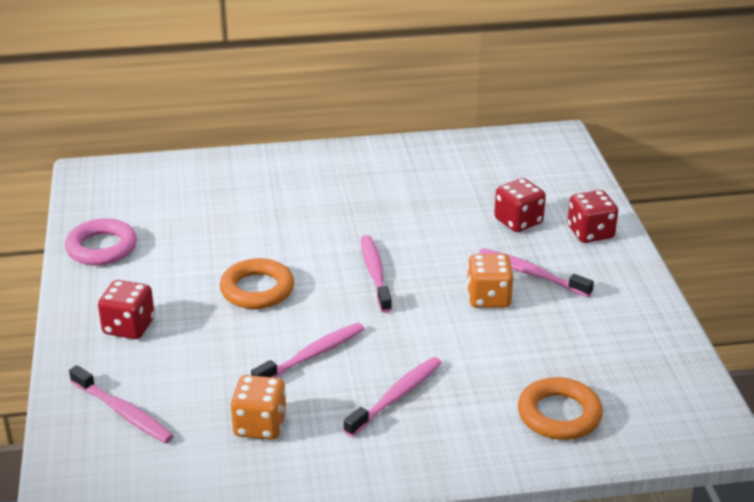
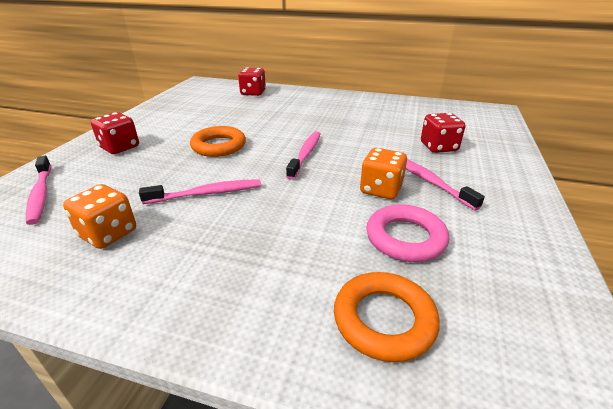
camera: 25 degrees right, 0 degrees up
pink ring [65,219,137,266] -> pink ring moved to [366,205,449,262]
pink toothbrush [344,357,442,437] -> none
red dice [567,190,618,243] -> red dice moved to [238,67,266,96]

